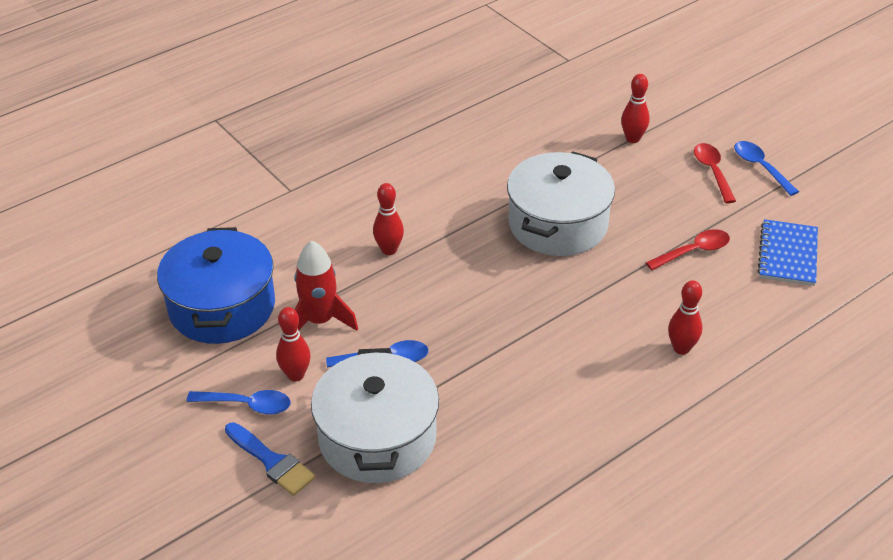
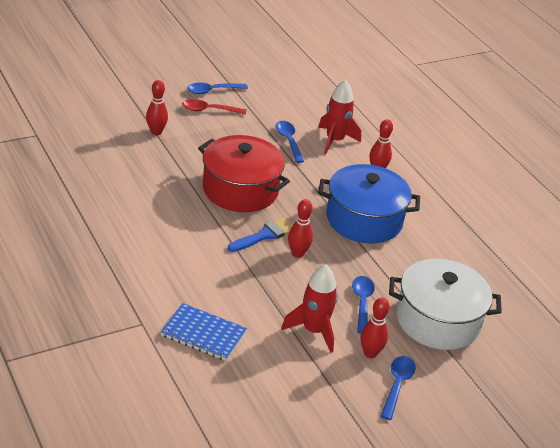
camera: 85 degrees left, 5 degrees down
blue pot [157,227,275,344] -> blue pot moved to [318,164,420,243]
blue brush [225,422,316,496] -> blue brush moved to [228,217,293,252]
red bowling pin [373,183,404,255] -> red bowling pin moved to [288,199,313,258]
white pot [507,151,615,256] -> red pot [198,135,290,212]
red spoon [646,229,730,270] -> blue spoon [275,121,304,163]
blue notebook [757,219,818,286] -> blue notebook moved to [161,303,247,361]
none -> red rocket [318,80,361,154]

